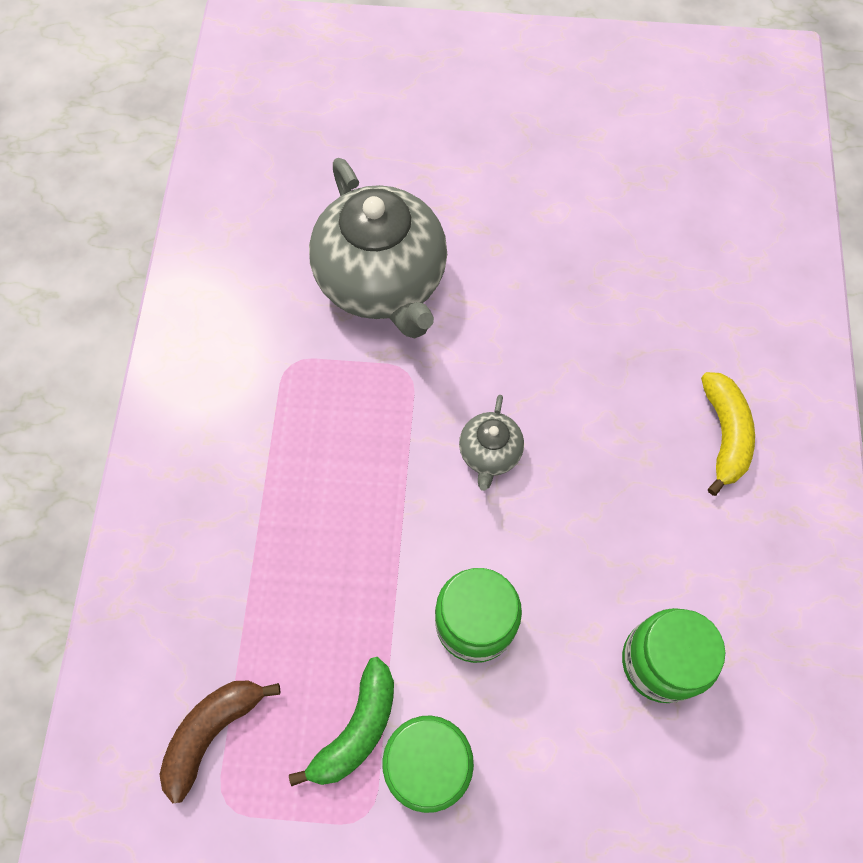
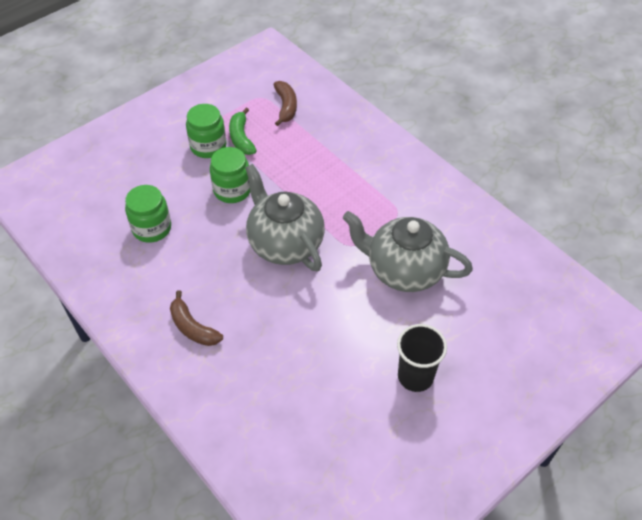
camera: 135 degrees right, 15 degrees down
grey teapot [459,395,524,491] -> grey teapot [245,164,325,272], size x2.23
yellow banana [701,372,755,496] -> brown banana [170,290,223,346]
none -> black cup [397,324,447,392]

